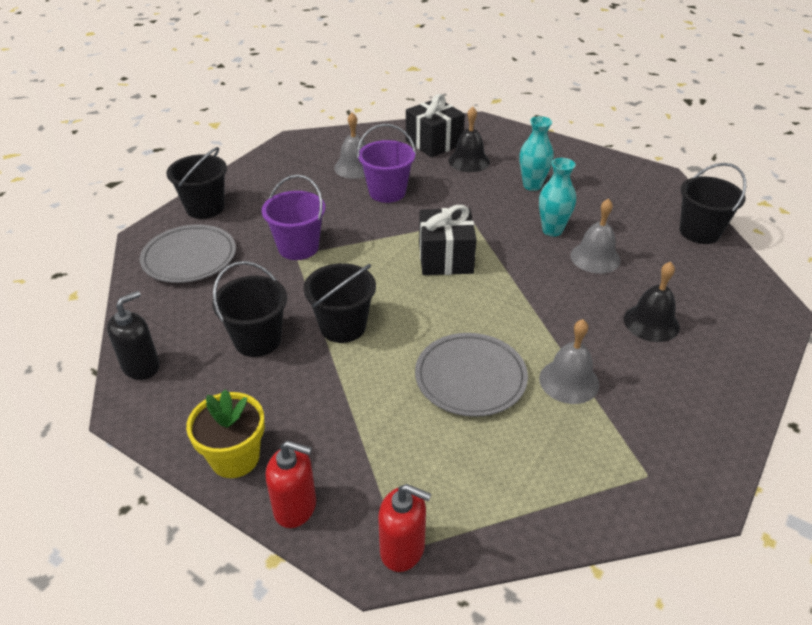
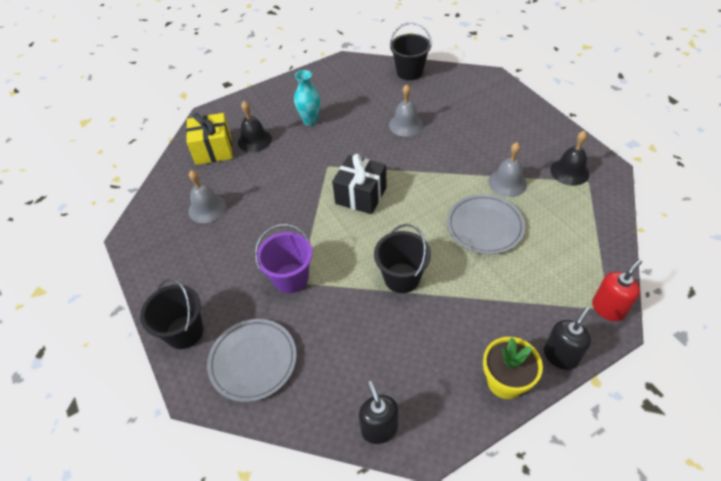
camera: 60 degrees left, 10 degrees up
black bucket [212,261,287,357] -> none
red soap dispenser [265,441,316,528] -> black soap dispenser [544,307,591,370]
purple bucket [357,124,416,203] -> none
black gift [406,94,465,157] -> yellow gift [186,113,232,165]
turquoise vase [539,158,576,237] -> none
black bell [624,262,680,342] -> black bell moved to [551,131,589,186]

